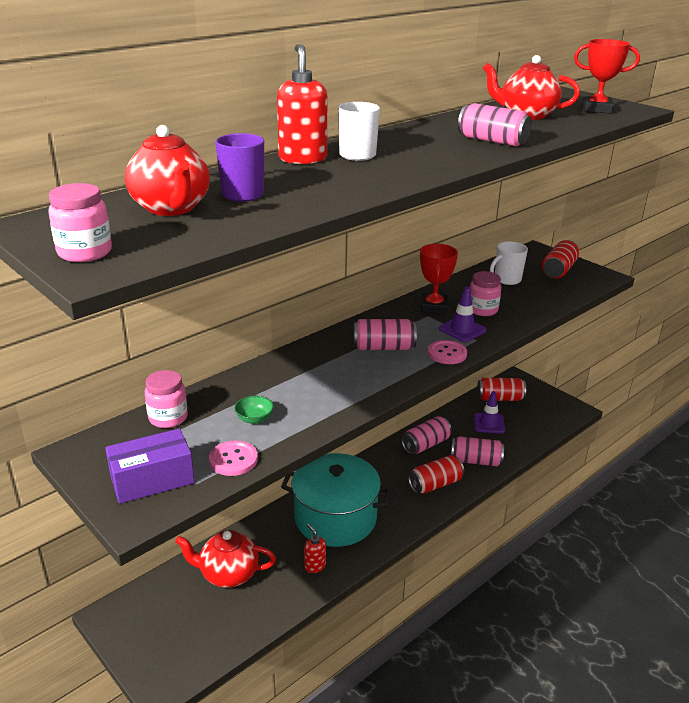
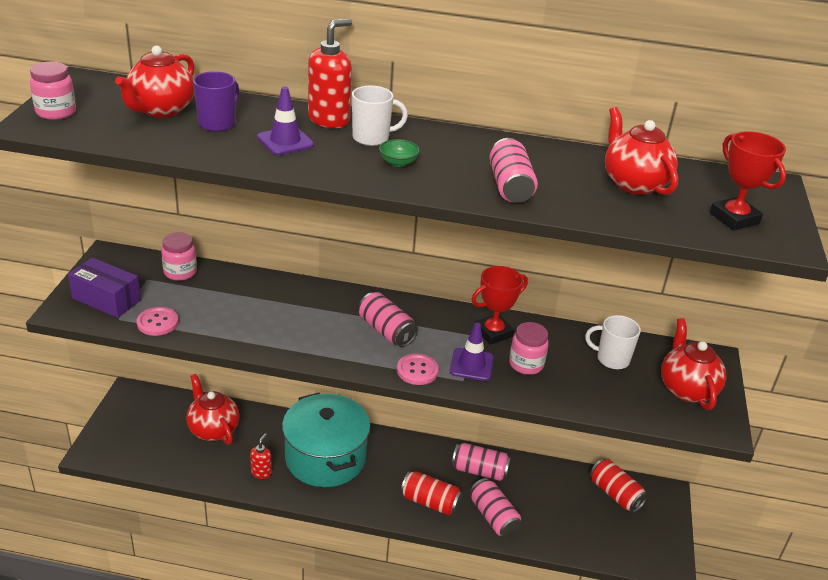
camera: 50 degrees right, 5 degrees up
green bowl [234,396,274,424] -> green bowl moved to [379,139,420,167]
purple traffic cone [474,391,505,434] -> purple traffic cone moved to [257,86,314,155]
red can [542,240,579,279] -> red teapot [661,318,726,410]

